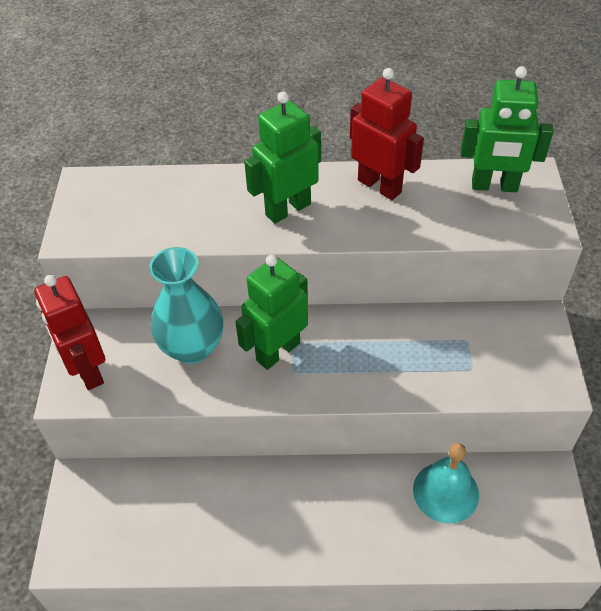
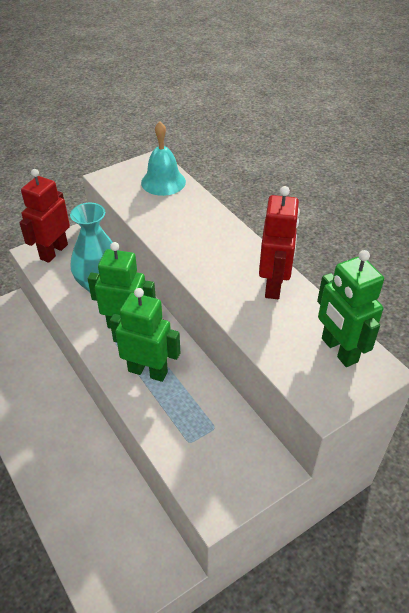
camera: 55 degrees right, 5 degrees down
green robot [244,92,321,224] -> green robot moved to [110,288,180,382]
turquoise bell [413,443,479,523] -> turquoise bell moved to [141,122,186,196]

